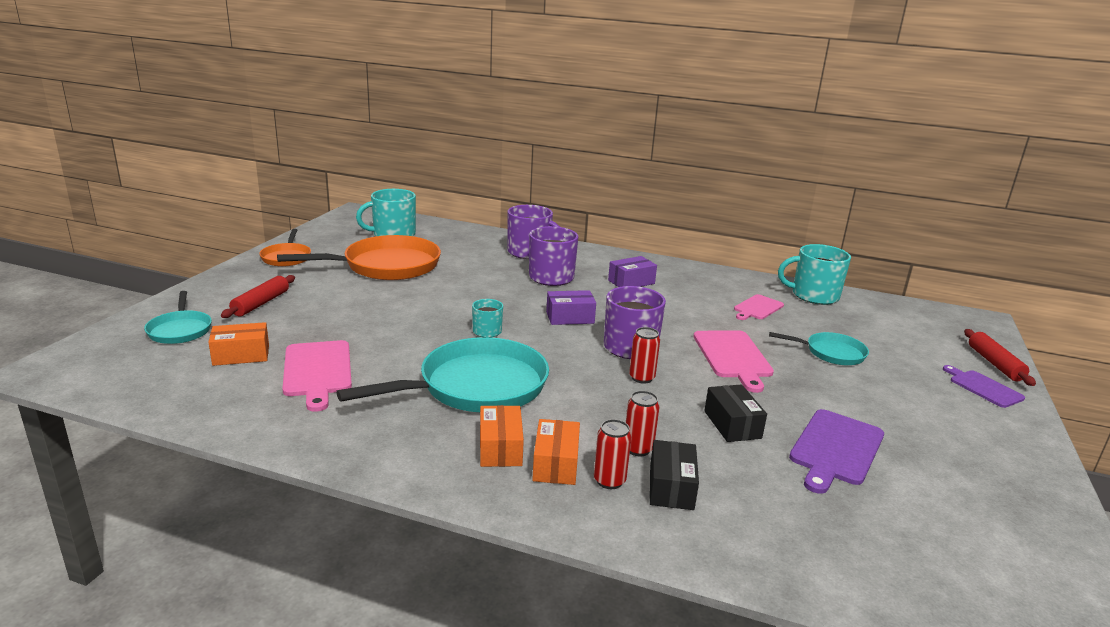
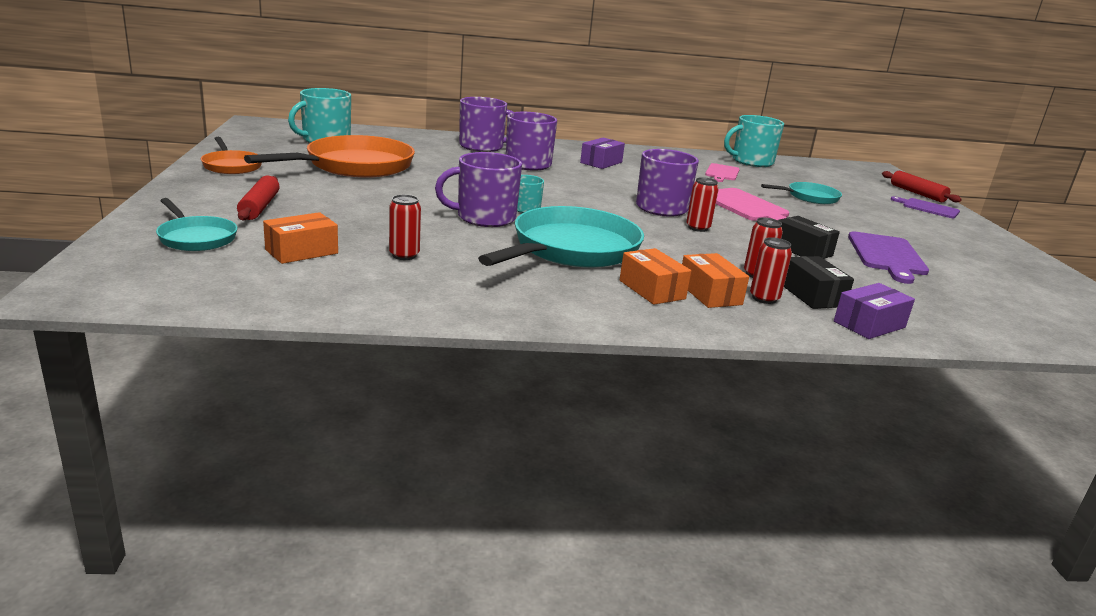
camera: 25 degrees left, 0 degrees up
pink cutting board [282,340,352,412] -> red can [389,195,421,260]
purple box [546,290,596,325] -> purple box moved to [834,283,915,339]
none -> purple mug [435,152,522,227]

